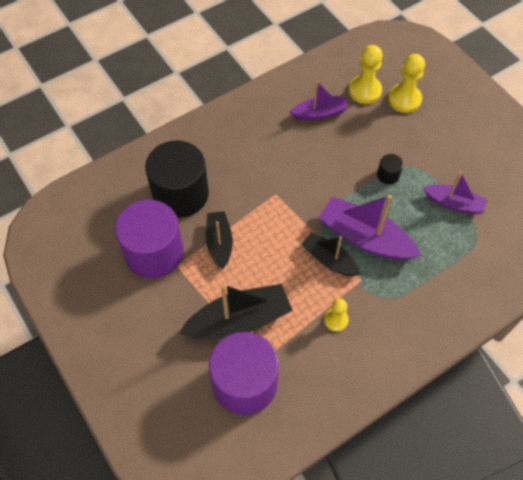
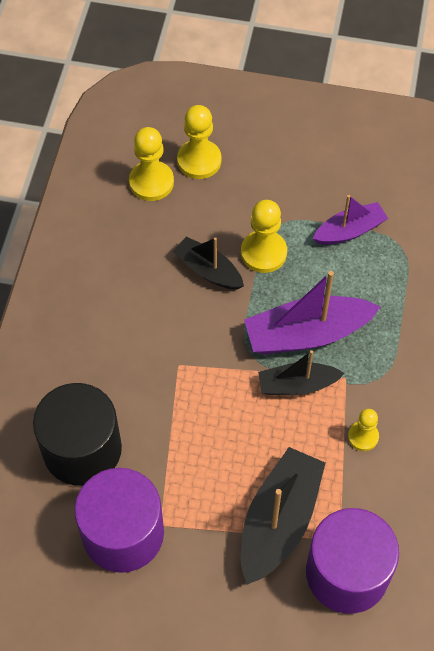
camera: 45 degrees left, 0 degrees up
black boat [206,211,233,269] -> black boat moved to [173,237,244,290]
purple boat [290,81,348,120] -> none
black cylinder [377,154,403,185] -> yellow pawn [241,200,287,273]

